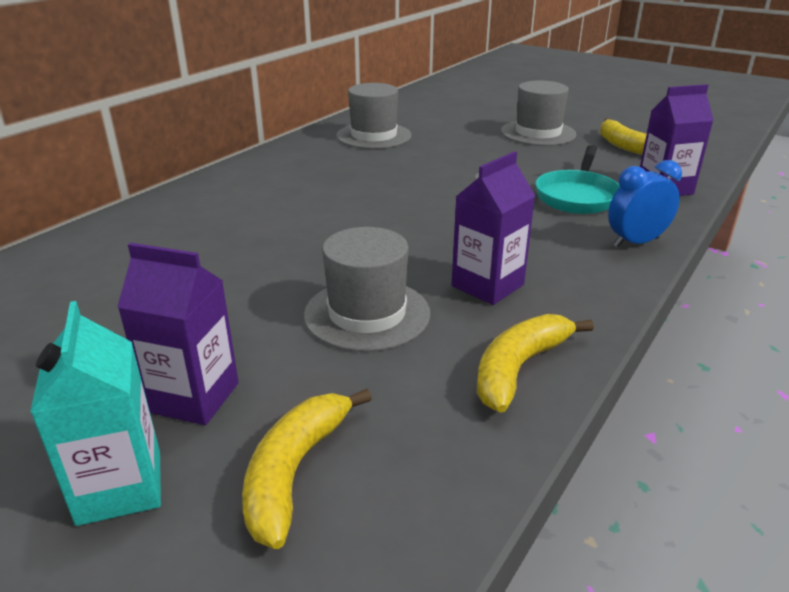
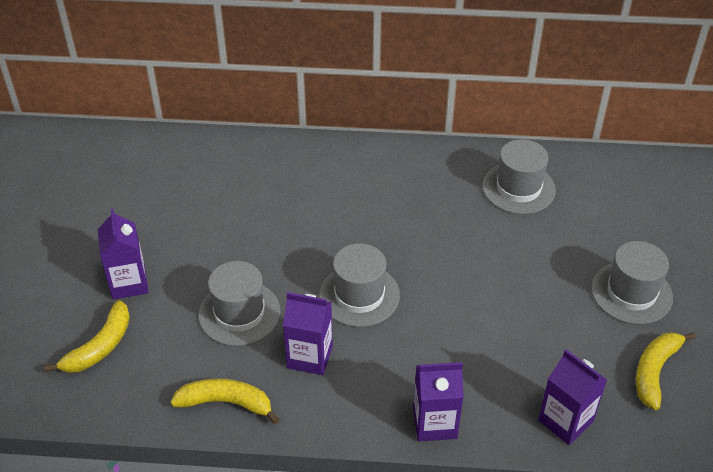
camera: 60 degrees right, 15 degrees up
turquoise carton [30,301,161,526] -> none
yellow banana [242,389,372,549] -> yellow banana turned 135 degrees clockwise [44,300,130,373]
turquoise pan [535,145,619,214] -> none
blue clock [608,160,682,247] -> purple carton [413,362,464,441]
none -> grey hat [319,243,400,327]

